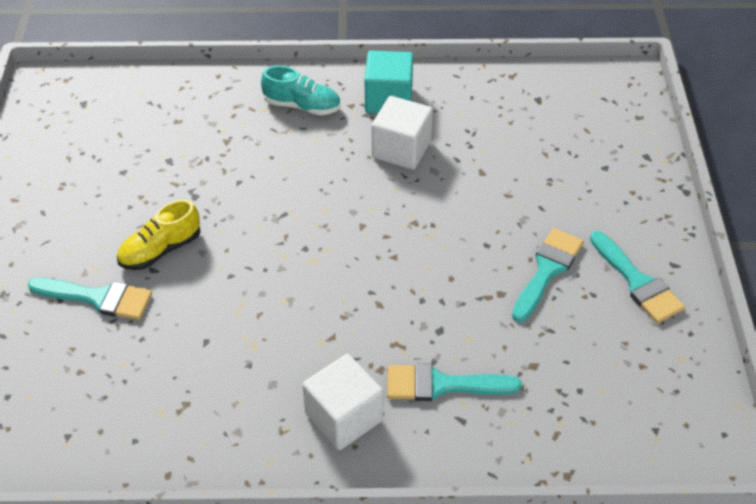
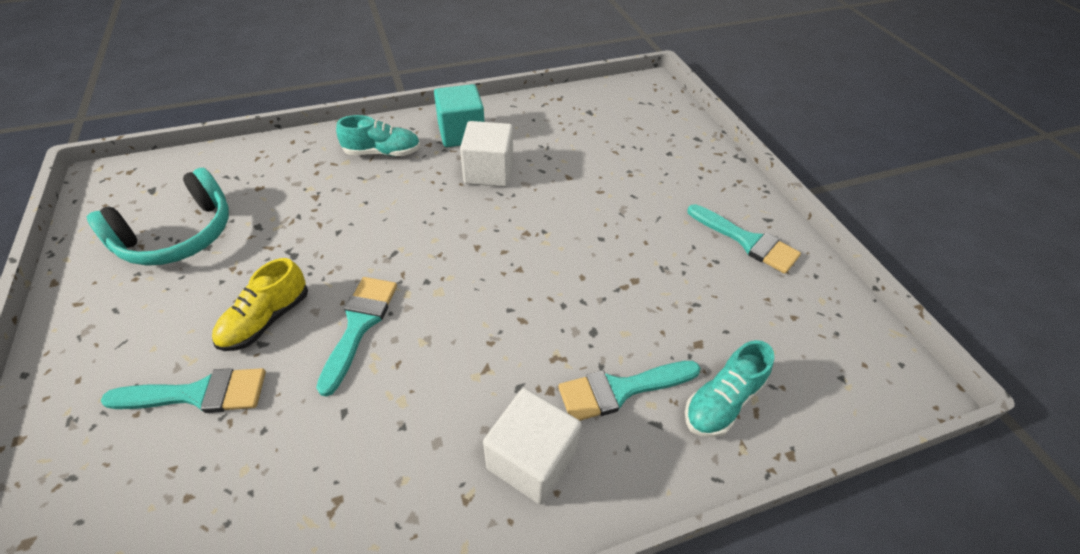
camera: 20 degrees left, 0 degrees up
turquoise brush [512,228,583,322] -> turquoise brush moved to [316,277,397,397]
none -> turquoise headphones [87,168,229,266]
none -> turquoise shoe [685,340,774,437]

